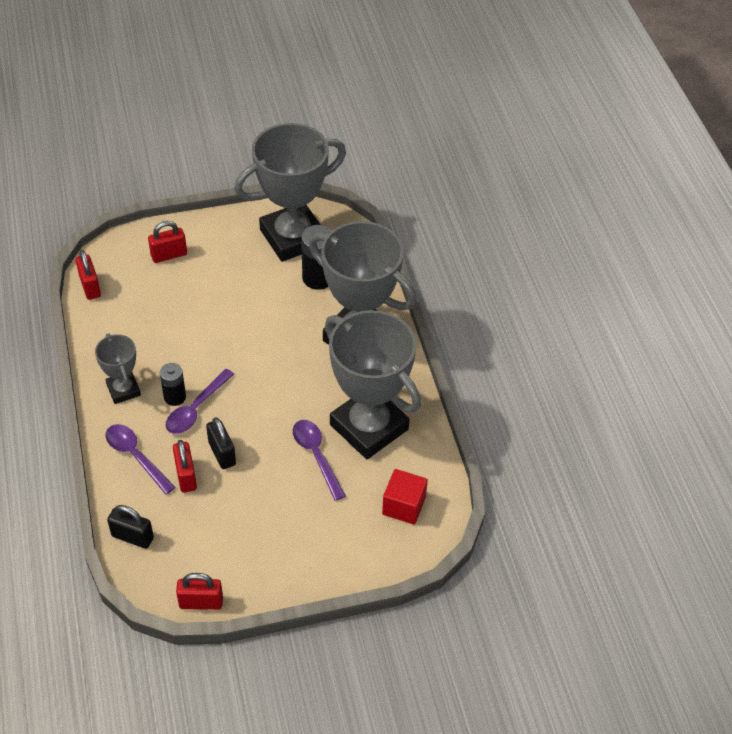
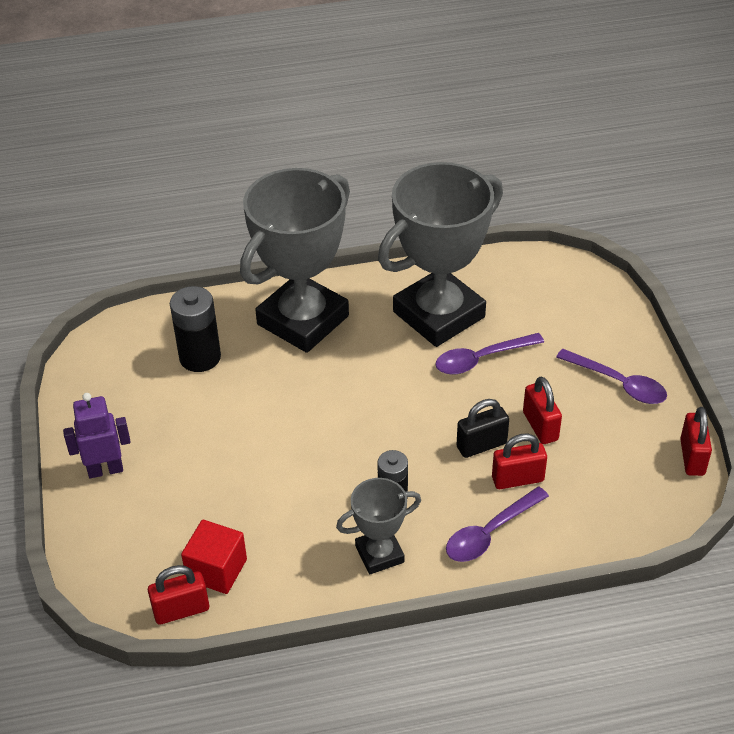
camera: 85 degrees left, 5 degrees down
black padlock [107,505,154,549] -> none
red padlock [148,221,187,263] -> red padlock moved to [523,376,562,444]
purple spoon [166,369,234,434] -> purple spoon moved to [556,349,667,404]
grey trophy [234,123,346,262] -> none
red cube [382,469,428,525] -> red cube moved to [181,520,247,594]
none -> purple robot [63,393,130,478]

